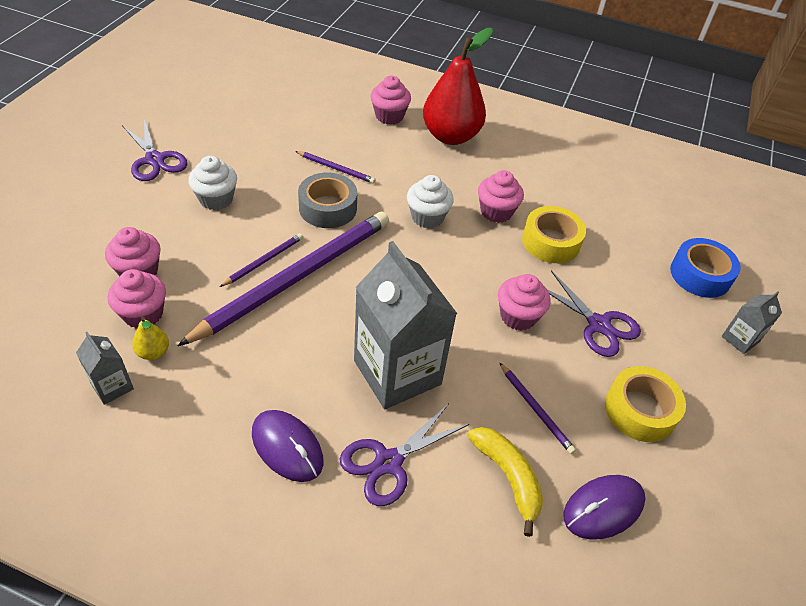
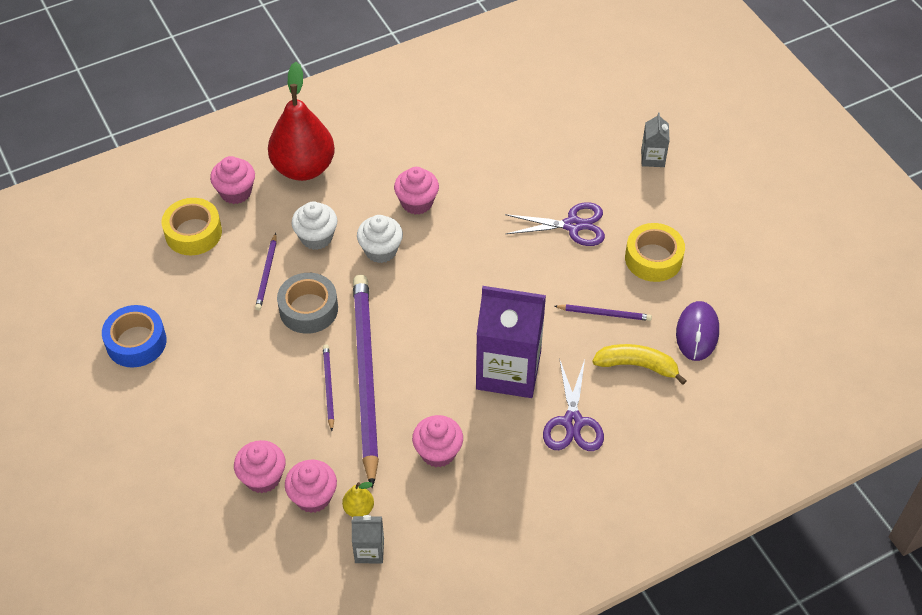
camera: 45 degrees left, 5 degrees up
purple scissors [122,120,188,181] -> none
white cupcake [188,156,237,210] -> white cupcake moved to [292,201,337,250]
purple mouse [252,410,324,482] -> none
purple pencil [295,151,376,184] -> purple pencil turned 120 degrees clockwise [255,233,277,310]
grey carton [354,241,457,409] -> purple carton [476,286,546,398]
pink cupcake [498,274,551,330] -> pink cupcake moved to [412,415,463,467]
yellow tape [522,206,586,263] -> yellow tape moved to [162,198,222,255]
blue tape [670,238,741,298] -> blue tape moved to [102,305,167,368]

